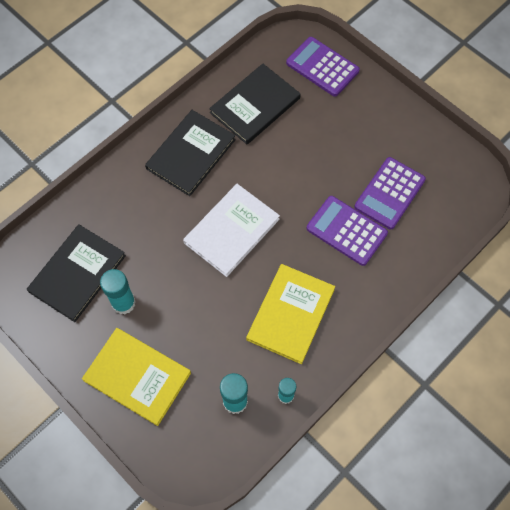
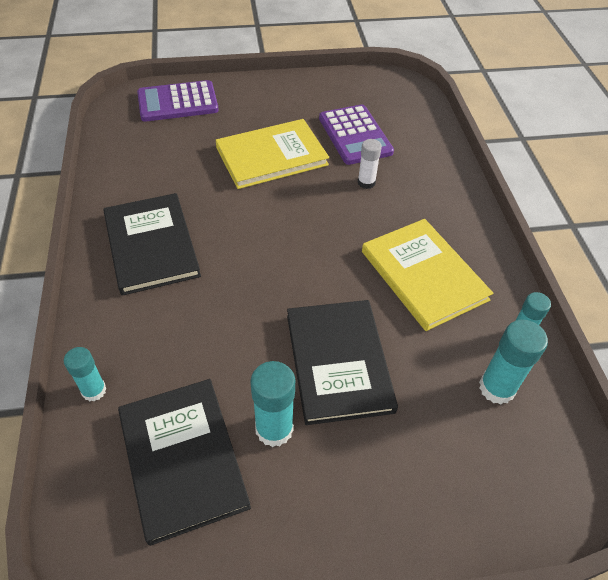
camera: 55 degrees left, 15 degrees down
yellow book [82,328,191,426] -> yellow book moved to [216,119,329,189]
white book [183,184,280,277] -> none
black book [209,64,301,144] -> black book moved to [287,300,398,425]
purple calculator [307,196,388,266] -> white glue stick [357,139,382,189]
none -> turquoise glue stick [64,347,107,402]

